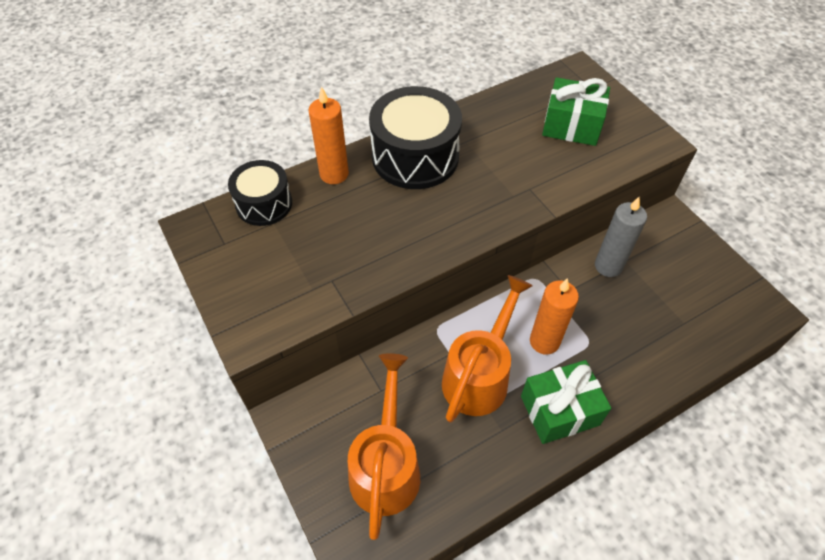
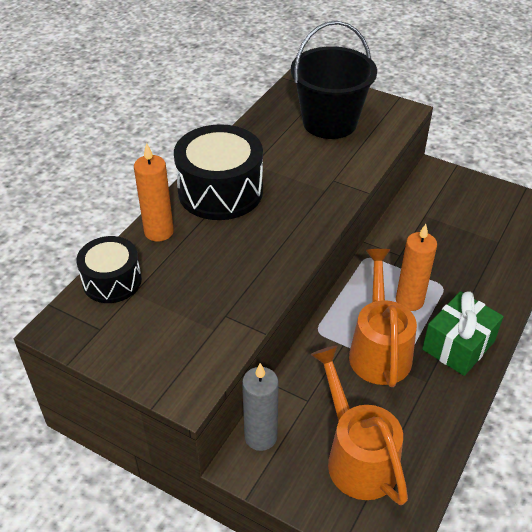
camera: 30 degrees left, 10 degrees down
green gift [542,77,610,146] -> black bucket [291,21,377,139]
grey candle [595,197,647,277] -> grey candle moved to [242,363,279,451]

